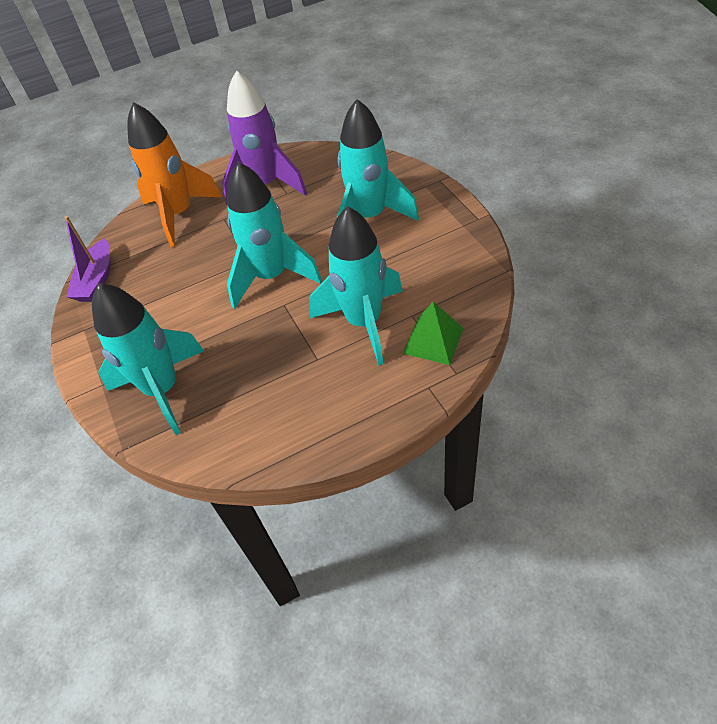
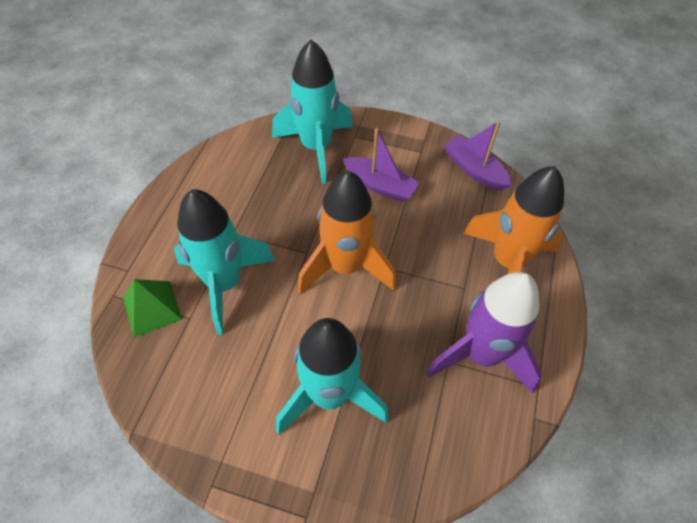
camera: 125 degrees right, 5 degrees up
turquoise rocket [227,162,322,309] -> orange rocket [297,171,396,294]
none -> purple boat [343,128,420,202]

